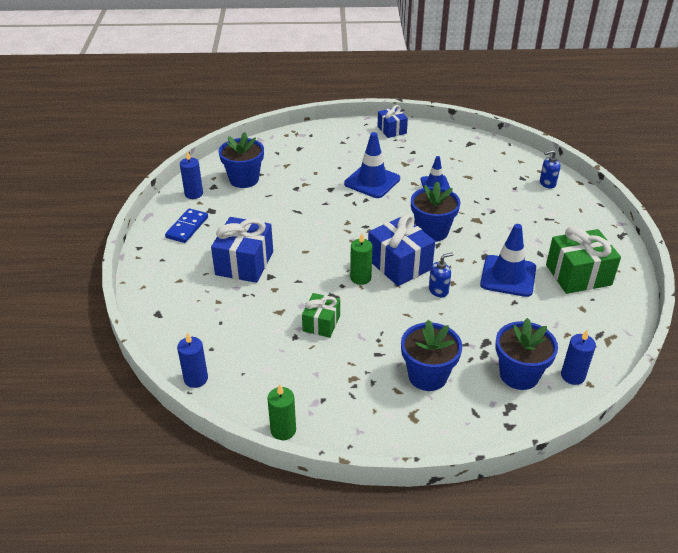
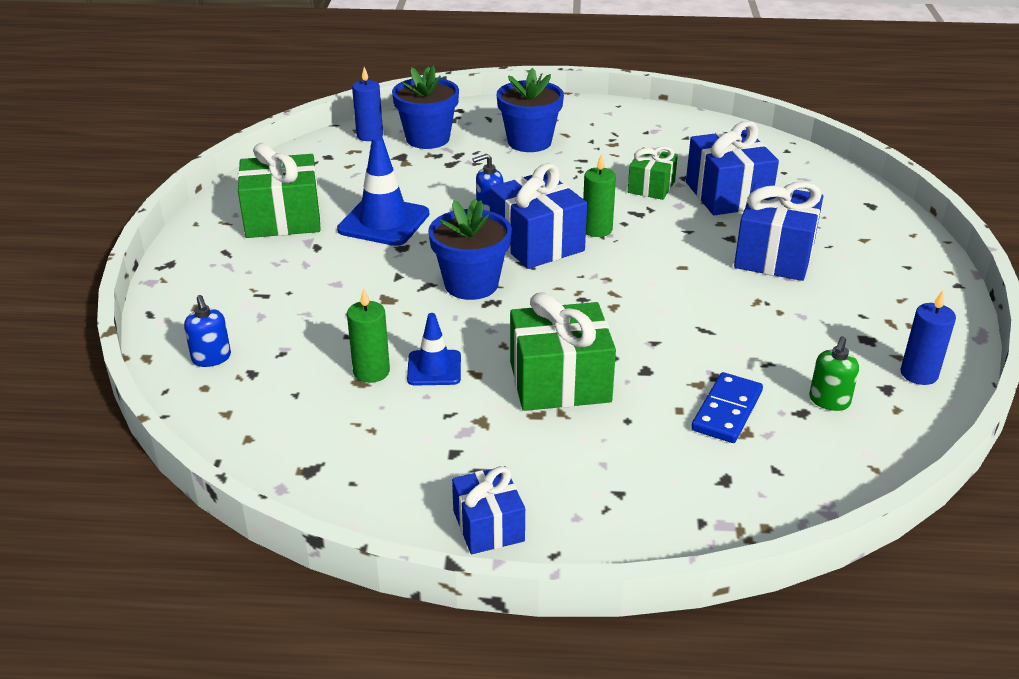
camera: 175 degrees left, 5 degrees down
blue domino [165,208,208,243] -> blue domino moved to [691,372,763,443]
blue candle [177,333,208,388] -> none
blue flower pot [219,132,264,188] -> green soap dispenser [809,336,859,411]
green candle [267,384,296,440] -> green candle moved to [347,288,390,383]
blue traffic cone [344,132,400,198] -> green gift [510,292,616,411]
blue soap dispenser [540,150,560,189] -> blue soap dispenser turned 75 degrees clockwise [184,295,231,367]
none -> blue gift [686,121,779,215]

